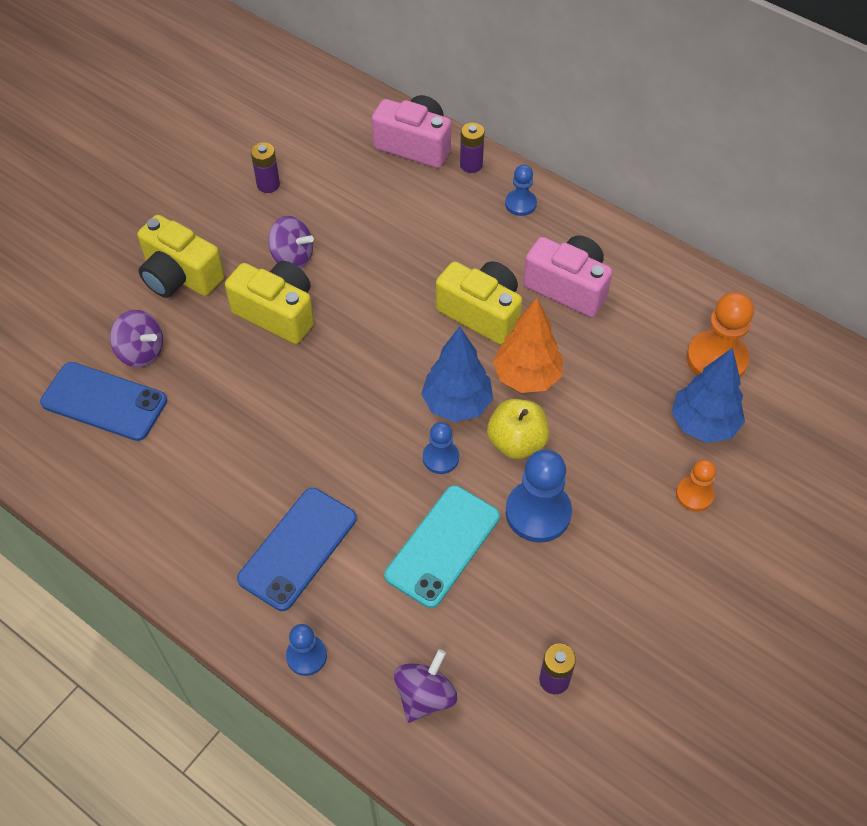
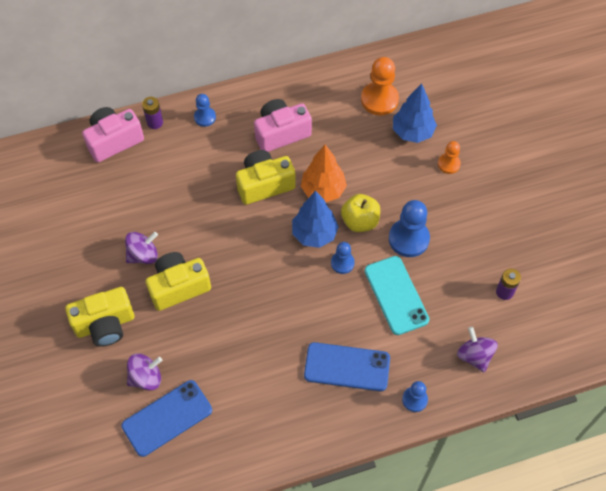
camera: 55 degrees left, 5 degrees up
blue phone [237,488,357,611] -> blue phone turned 60 degrees counterclockwise [304,342,390,391]
purple battery [251,142,280,193] -> none

